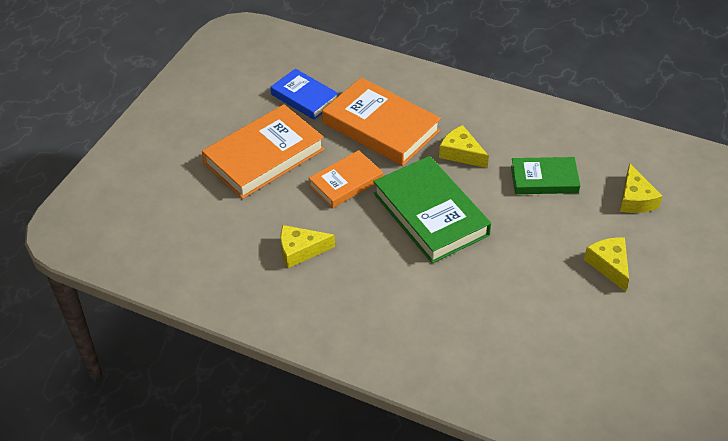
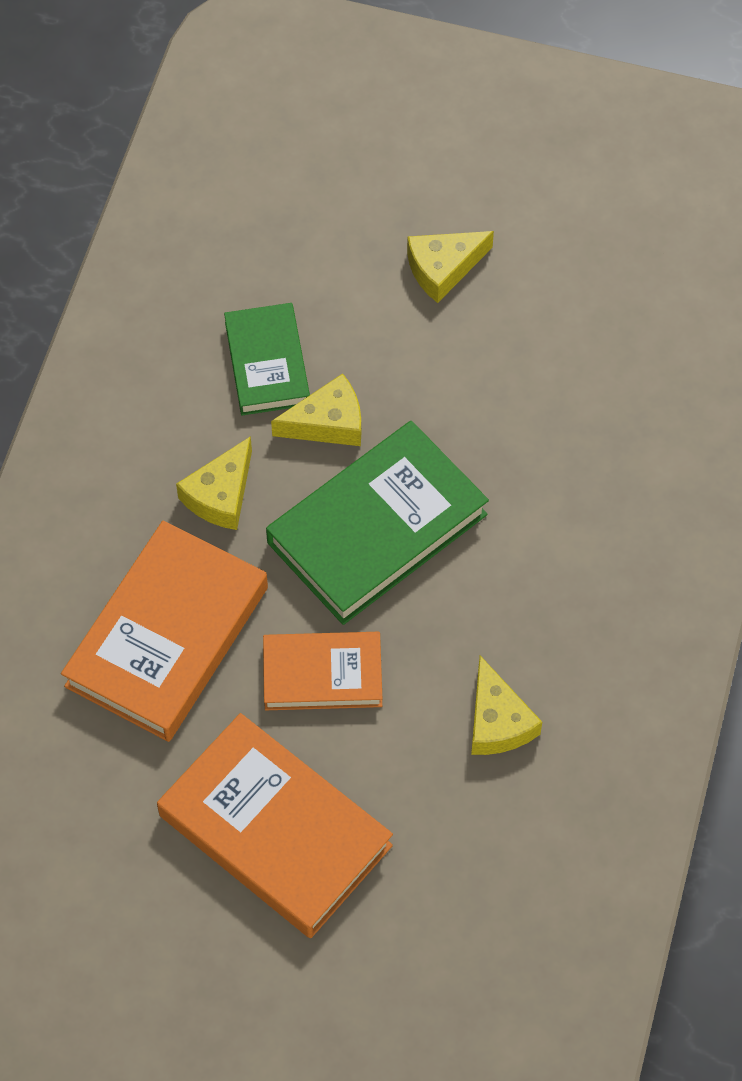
camera: 100 degrees left, 15 degrees up
blue book [270,69,338,120] -> none
orange book [308,150,383,208] -> orange book turned 45 degrees counterclockwise [263,632,382,710]
yellow cheese [620,163,662,213] -> yellow cheese moved to [271,373,361,446]

